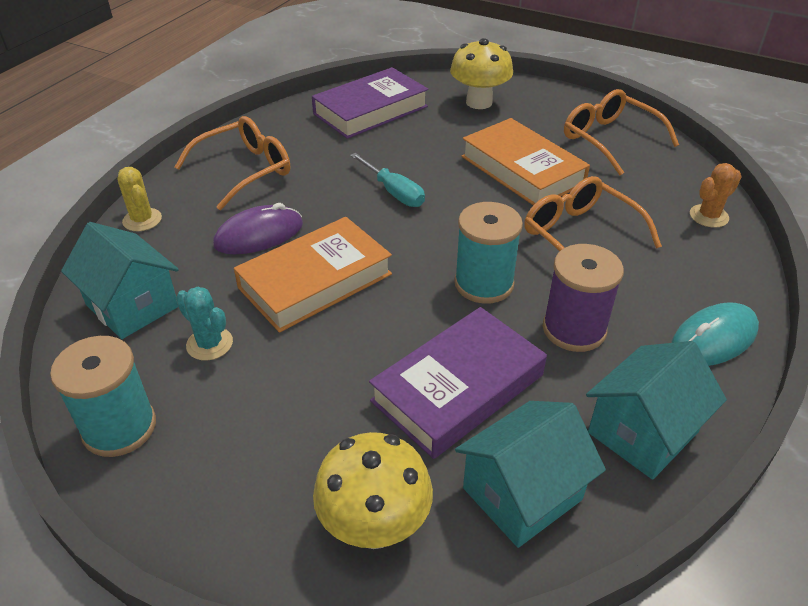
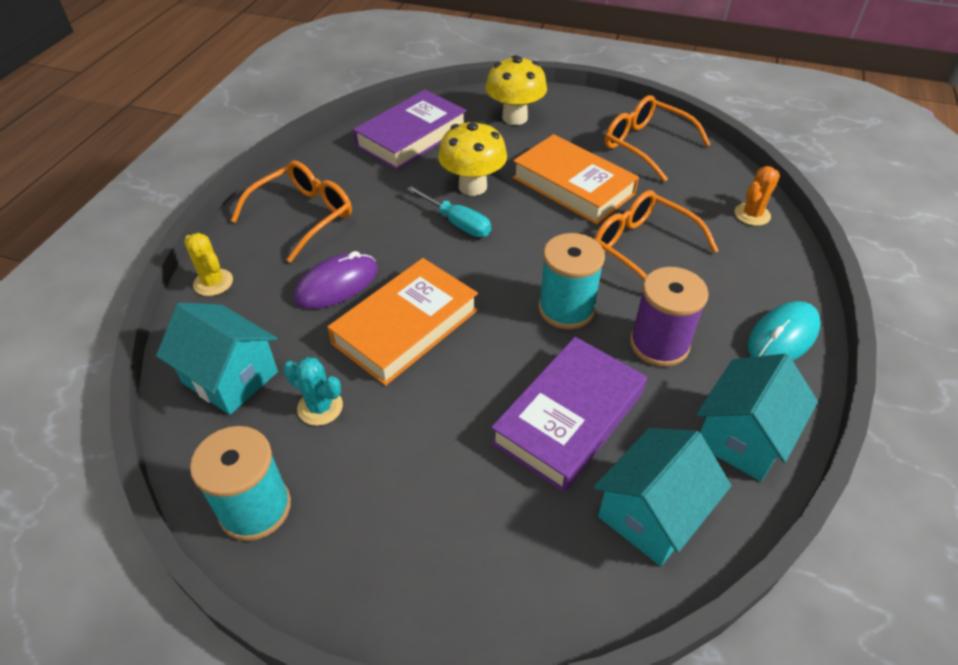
camera: 10 degrees left, 5 degrees up
yellow mushroom [313,432,433,549] -> yellow mushroom moved to [438,120,507,196]

